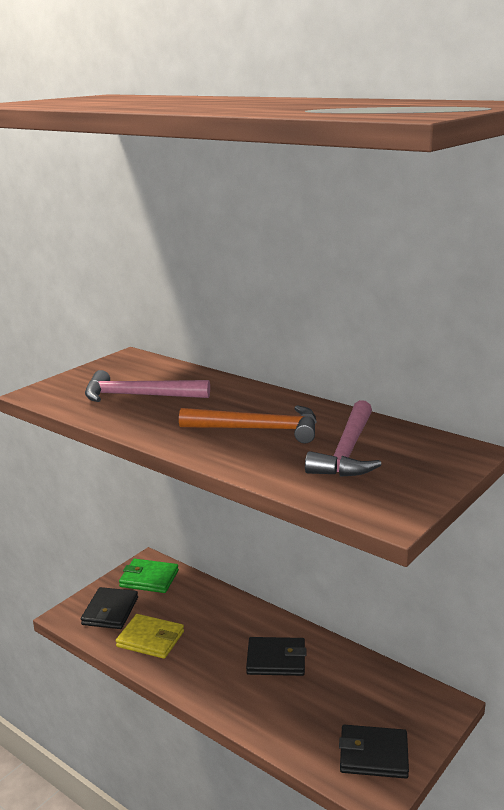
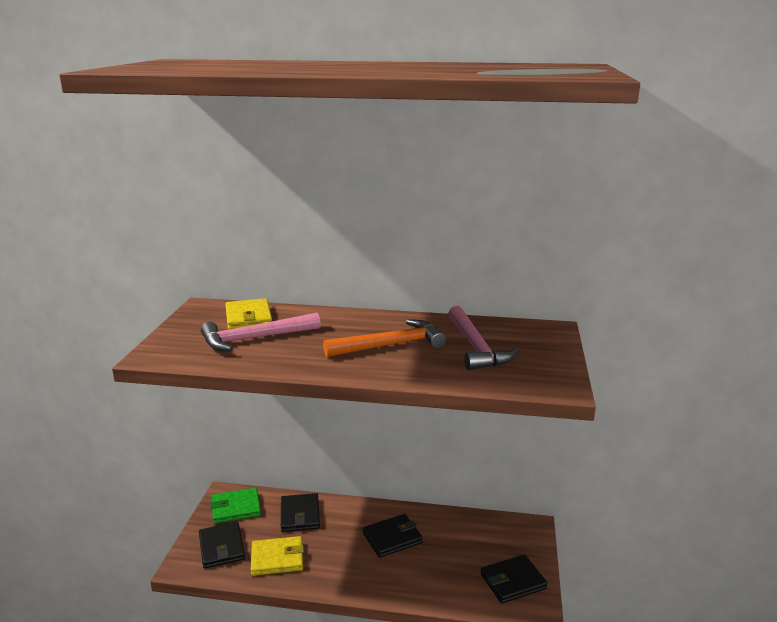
camera: 30 degrees left, 0 degrees up
none -> yellow wallet [225,298,272,330]
none -> black wallet [281,493,320,532]

